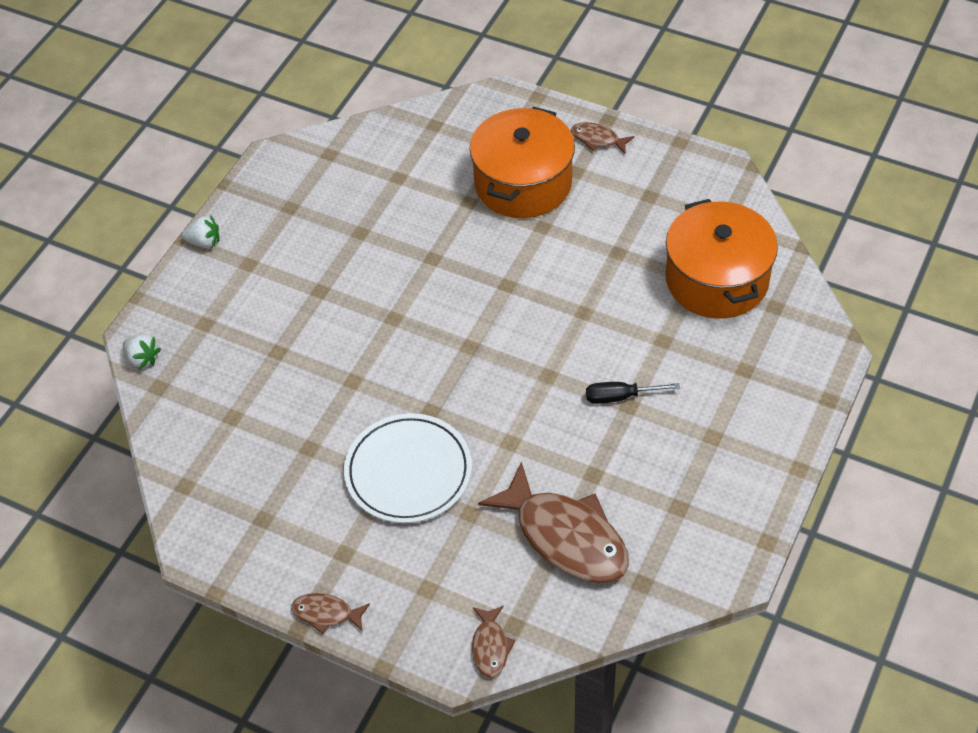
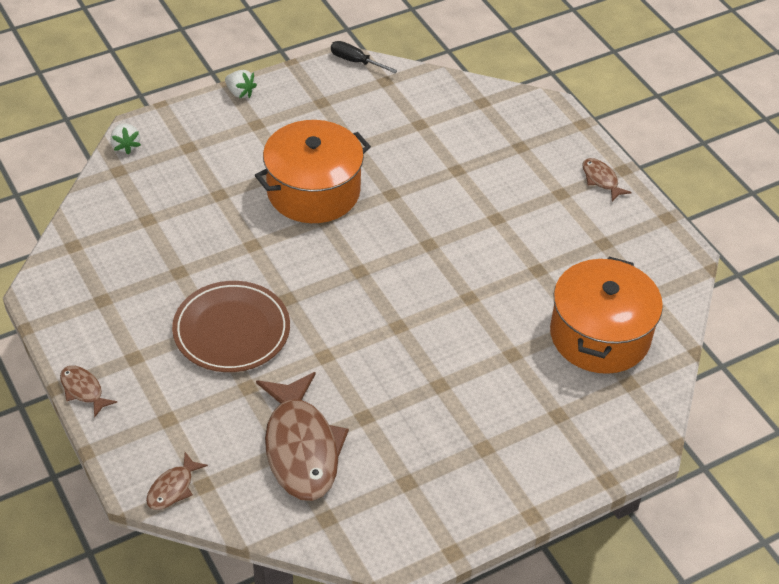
camera: 30 degrees right, 5 degrees down
white plate [344,413,472,523] -> brown plate [172,281,290,372]
orange pot [470,107,575,218] -> orange pot moved to [255,120,371,223]
black screwdriver [586,382,680,404] -> black screwdriver moved to [331,41,398,73]

